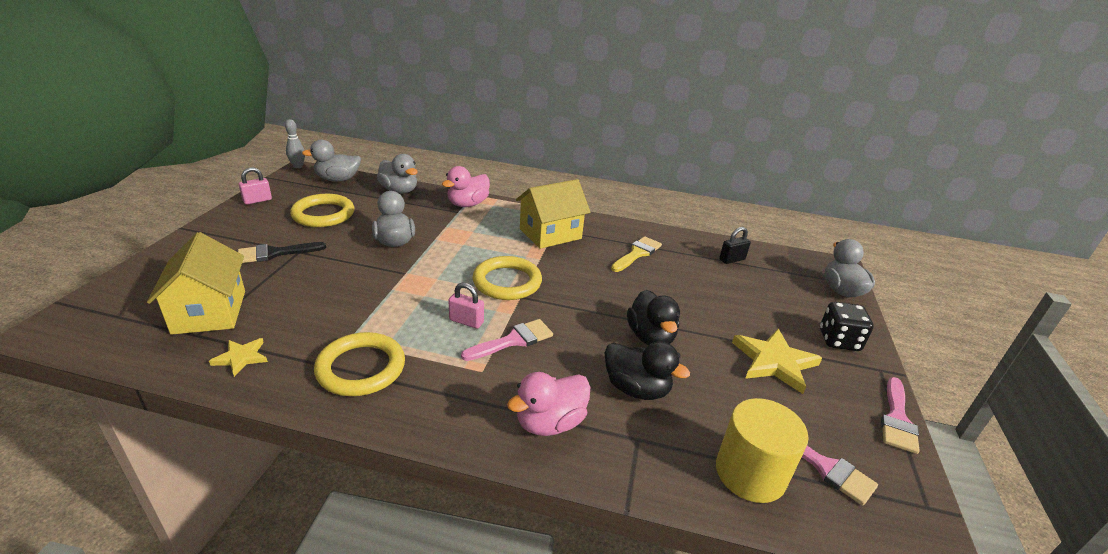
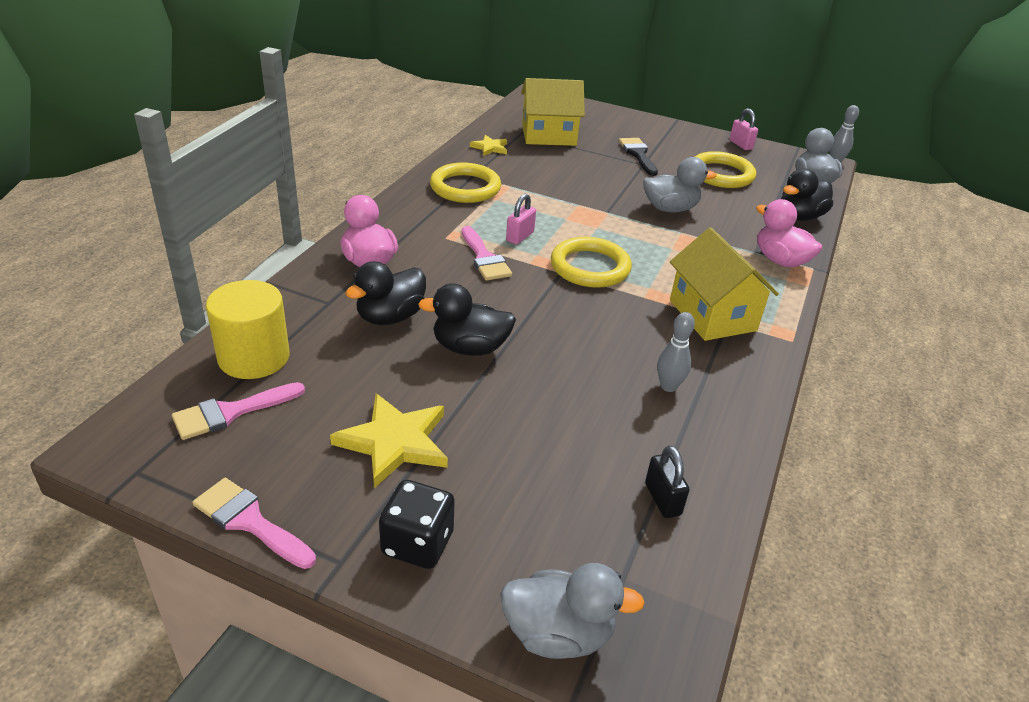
camera: 100 degrees right, 5 degrees up
grey duck [377,154,418,194] -> black duck [781,169,833,221]
yellow brush [611,236,662,272] -> grey bowling pin [657,312,695,392]

